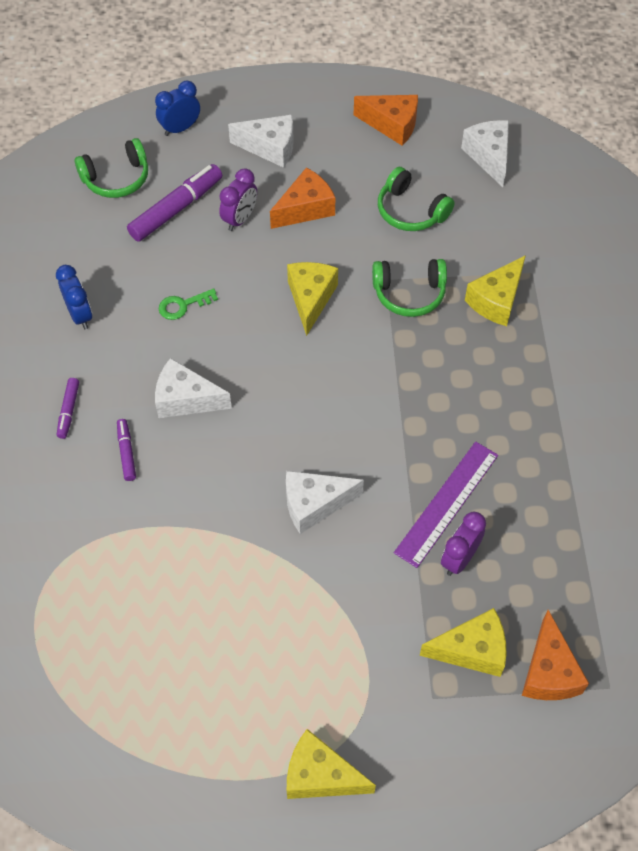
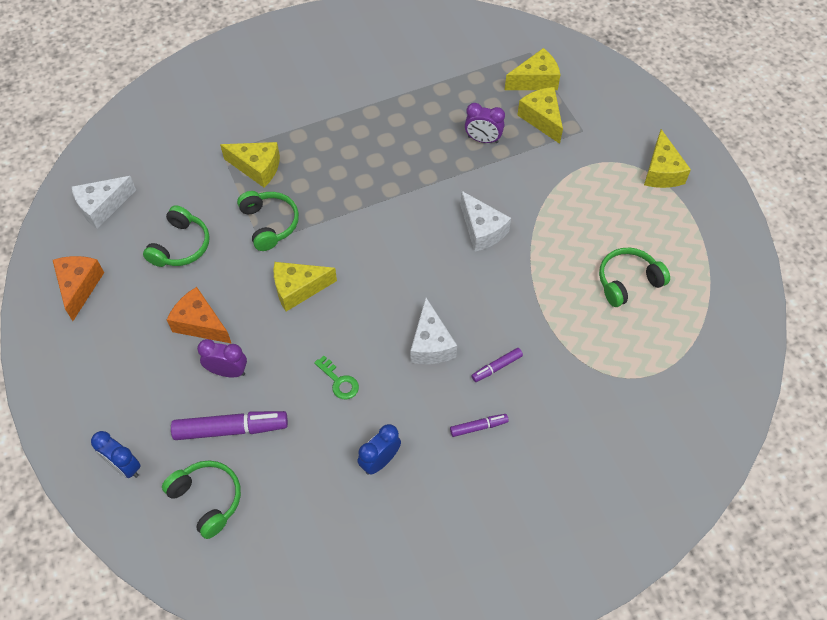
camera: 110 degrees left, 0 degrees up
purple marker [127,164,222,242] -> purple marker turned 150 degrees clockwise [171,411,288,440]
white cheese [228,115,294,168] -> none
purple ruler [394,441,498,568] -> none
orange cheese [522,610,589,700] -> yellow cheese [505,48,560,90]
none -> green headphones [599,247,670,307]

